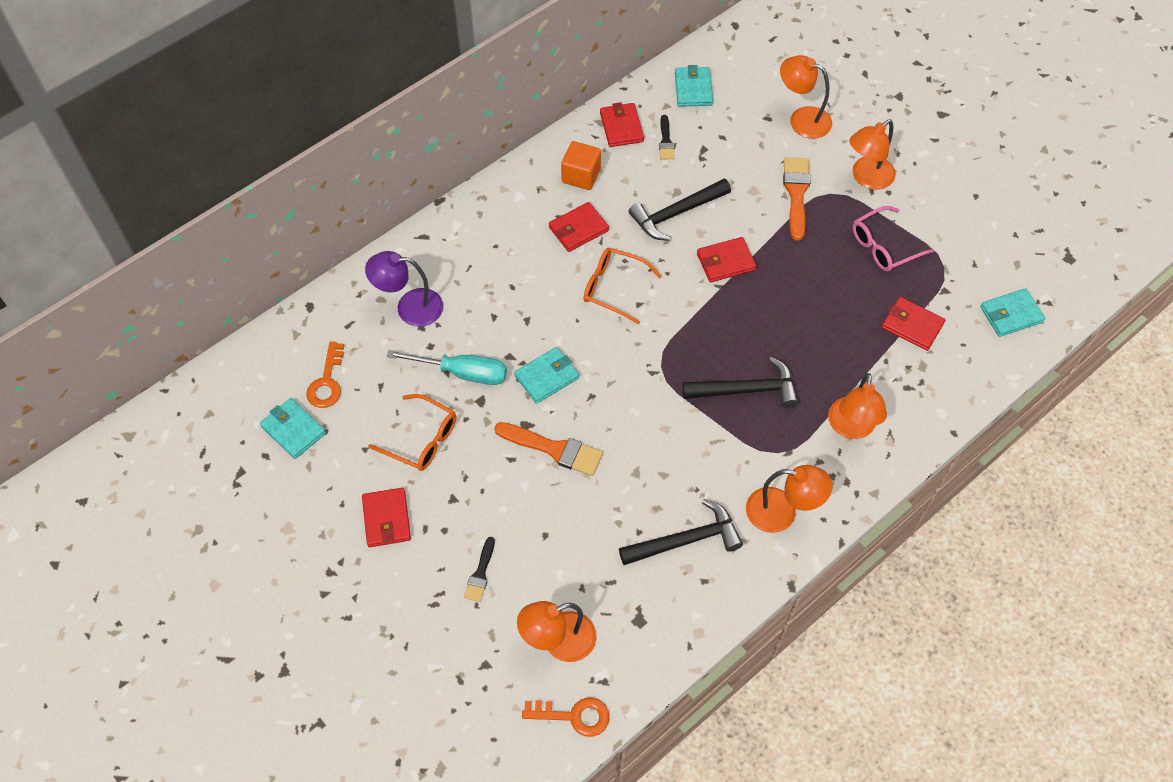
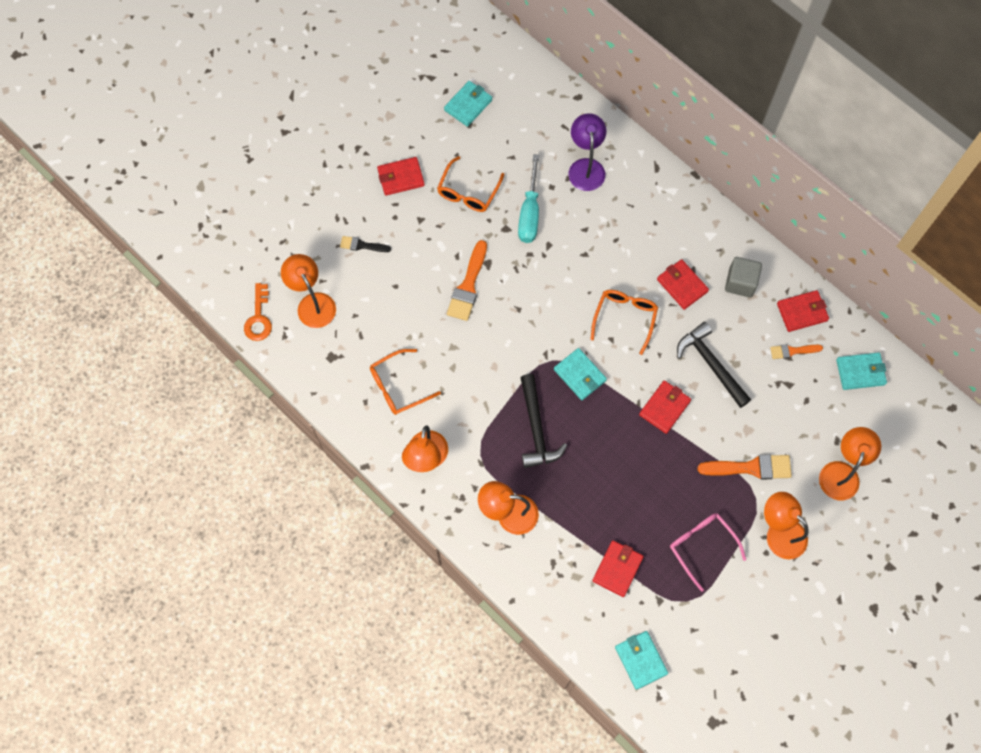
camera: 85 degrees right, 10 degrees up
orange key [306,341,344,408] -> none
turquoise wallet [514,347,579,404] -> turquoise wallet moved to [554,348,607,400]
orange cube [561,141,601,190] -> grey cube [725,257,762,297]
black hammer [619,499,743,565] -> orange glasses [370,349,441,415]
black brush [659,115,675,159] -> orange brush [770,344,823,359]
red wallet [697,237,756,282] -> red wallet turned 60 degrees clockwise [639,381,691,434]

